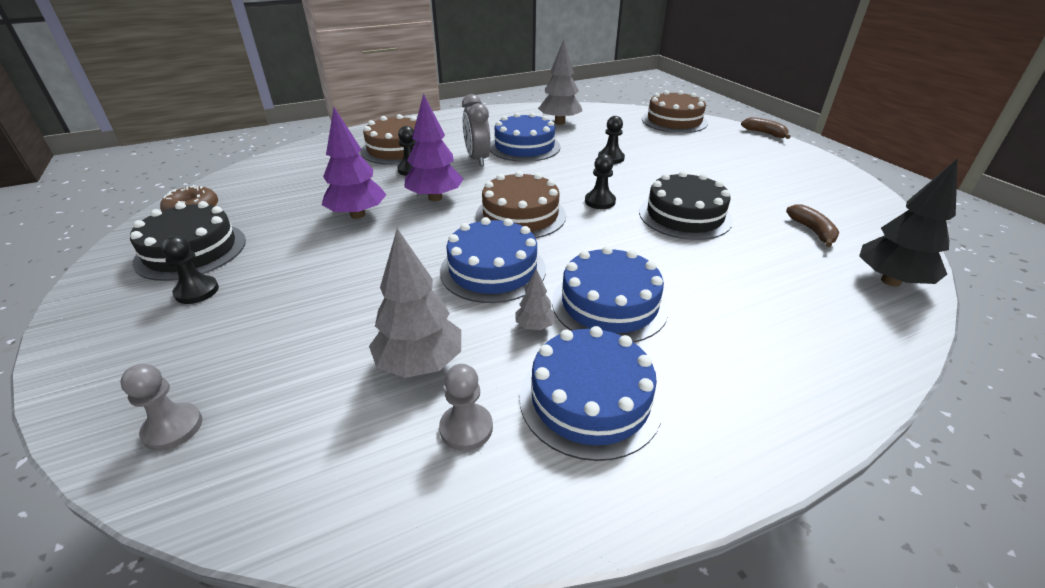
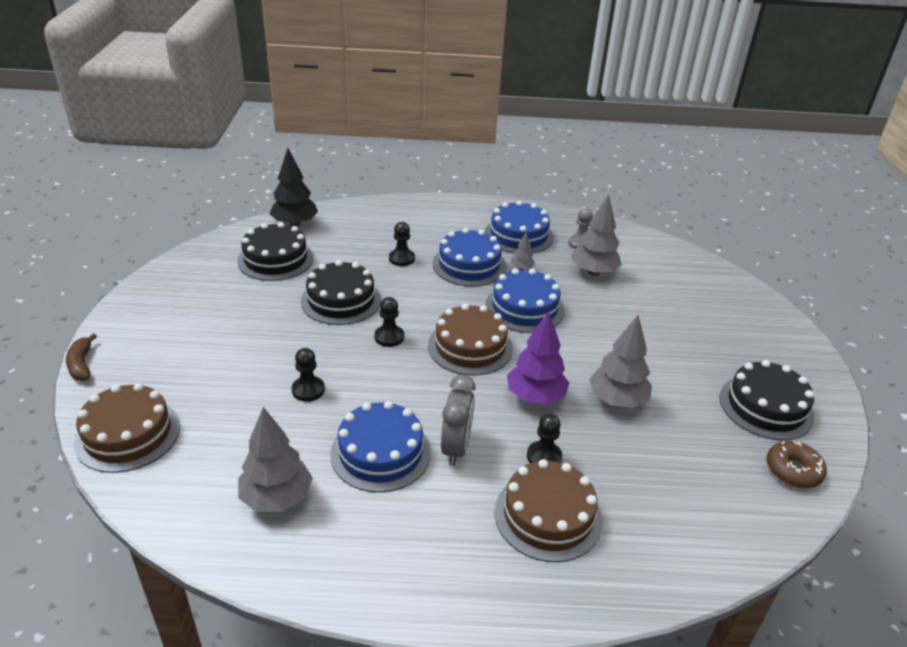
camera: 155 degrees left, 0 degrees up
grey pawn [120,364,202,451] -> none
black pawn [161,236,219,304] -> black pawn moved to [389,222,415,266]
purple tree [322,107,387,219] -> grey tree [589,315,652,408]
brown banana [786,204,839,247] -> black cake [237,222,313,281]

